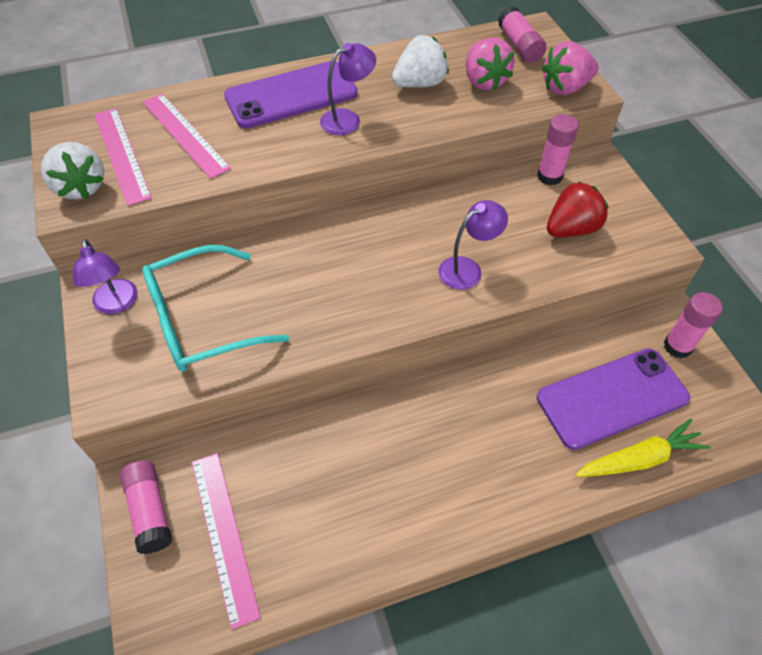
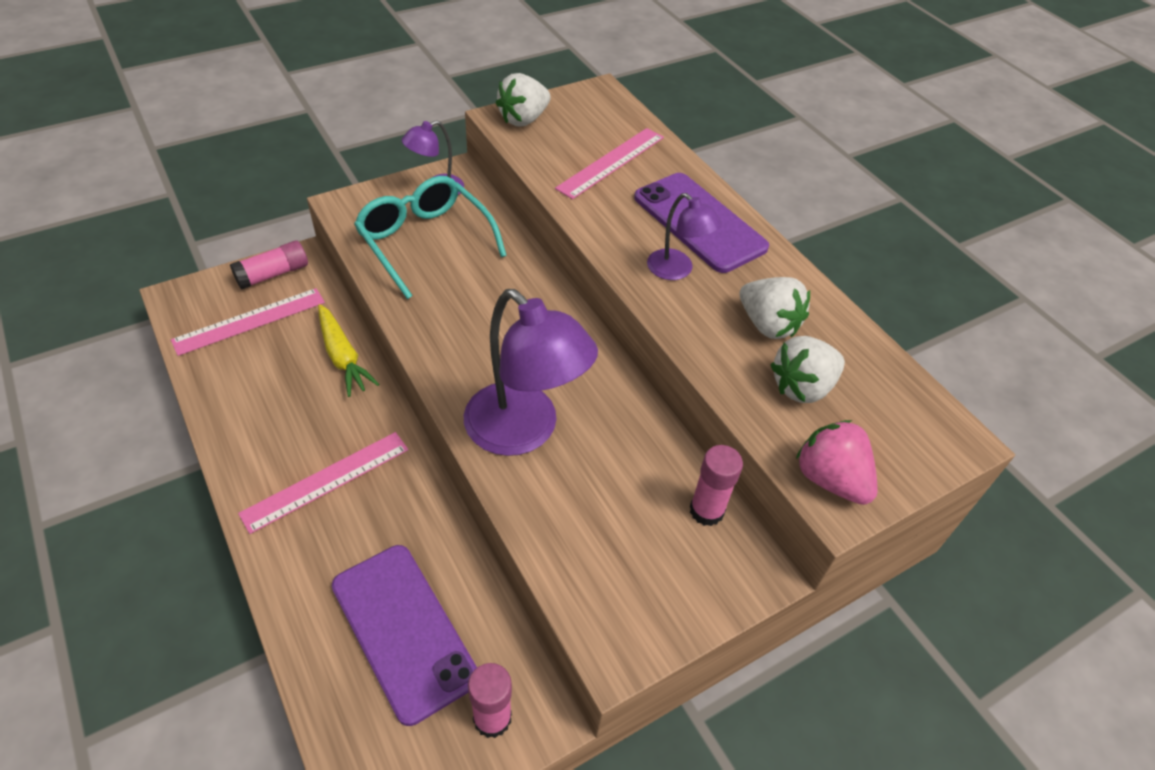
camera: 75 degrees right, 5 degrees down
pink ruler [94,108,152,206] -> pink ruler moved to [238,432,408,534]
purple lamp [438,200,508,290] -> purple lamp [464,289,598,456], size x1.88
pink strawberry [466,38,515,91] -> white strawberry [771,336,845,403]
pink glue stick [498,6,546,63] -> none
red strawberry [547,181,608,237] -> none
yellow carrot [576,419,711,477] -> yellow carrot moved to [318,304,379,397]

